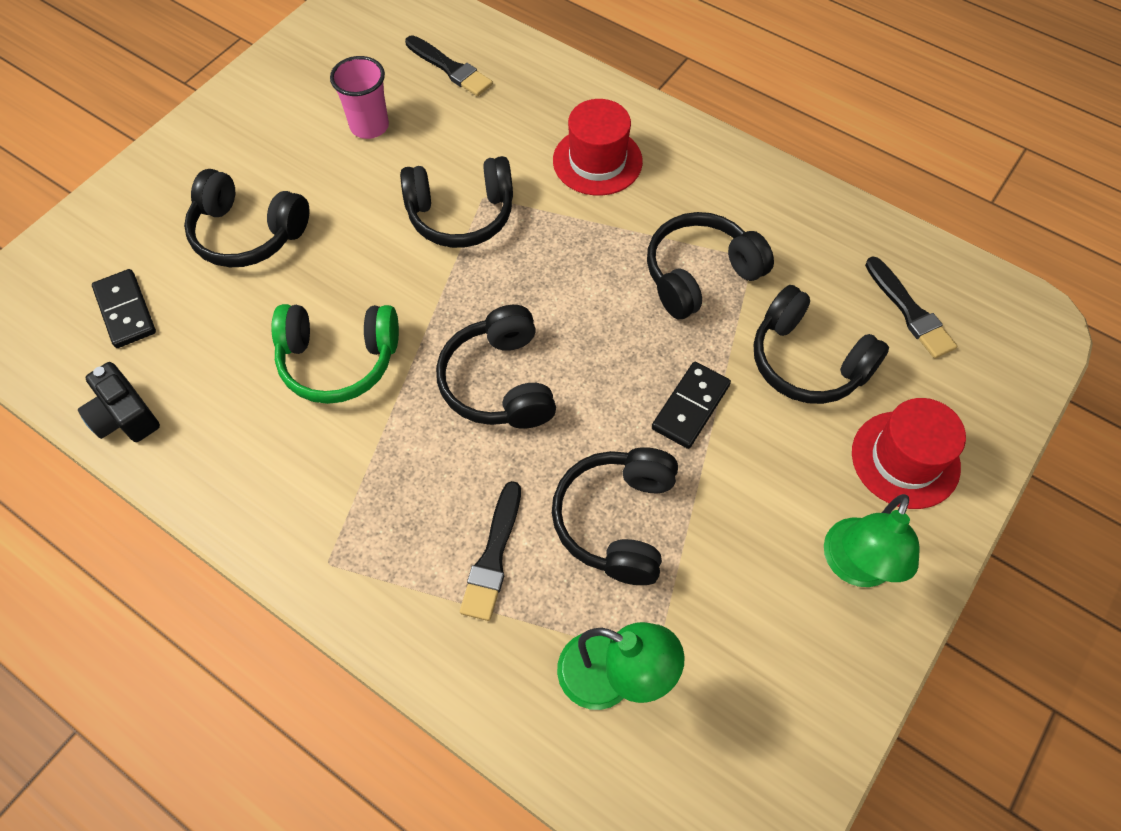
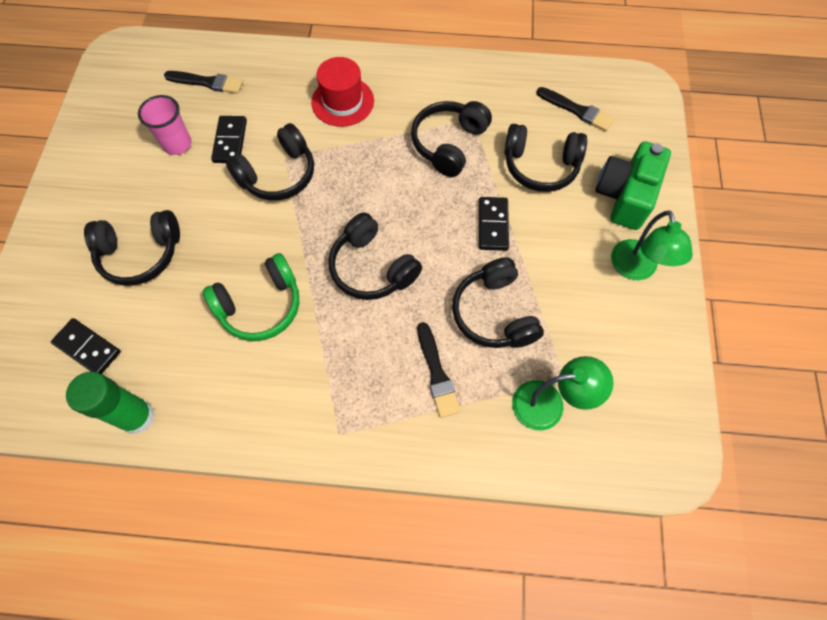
camera: 30 degrees left, 5 degrees up
black camera [78,362,160,442] -> green glue stick [66,372,155,434]
red hat [852,398,966,509] -> green camera [595,141,671,230]
none -> black domino [211,116,247,163]

